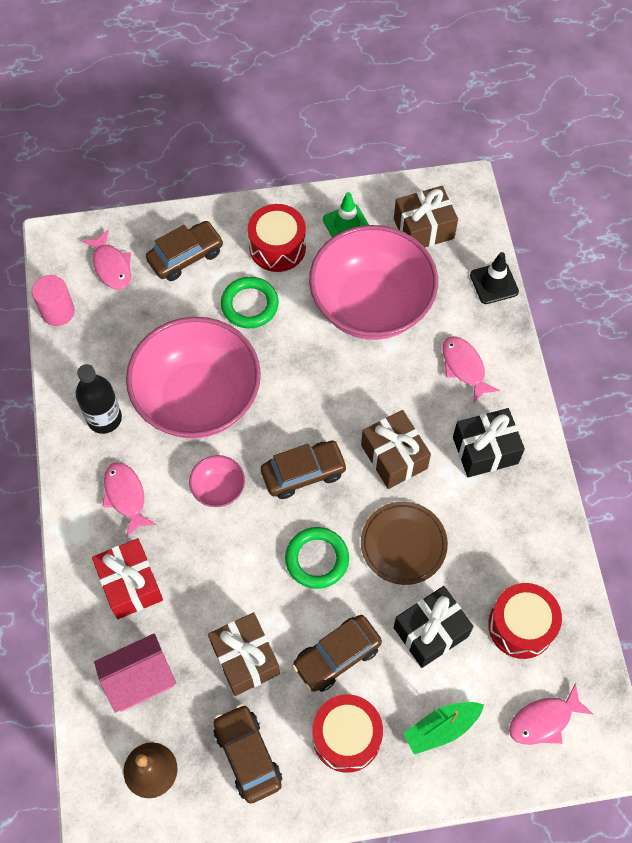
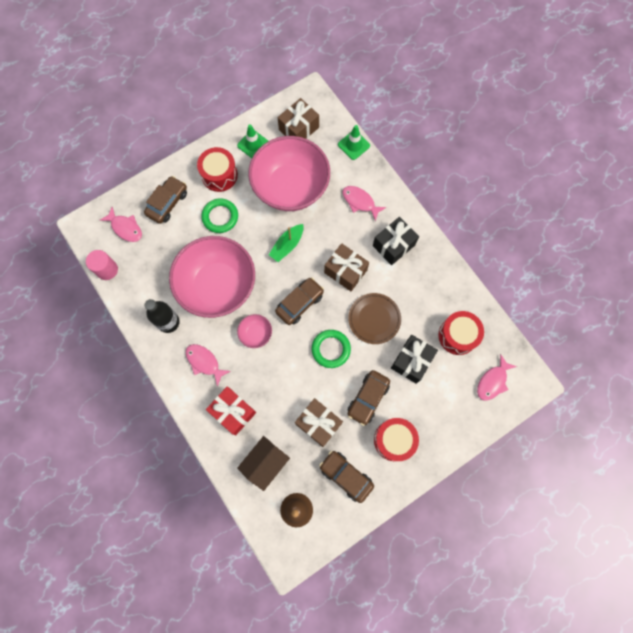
camera: 25 degrees left, 10 degrees up
pink house [94,633,176,713] -> brown house [237,436,290,491]
green boat [403,702,484,754] -> green boat moved to [269,224,304,262]
black traffic cone [470,252,519,304] -> green traffic cone [338,125,370,160]

